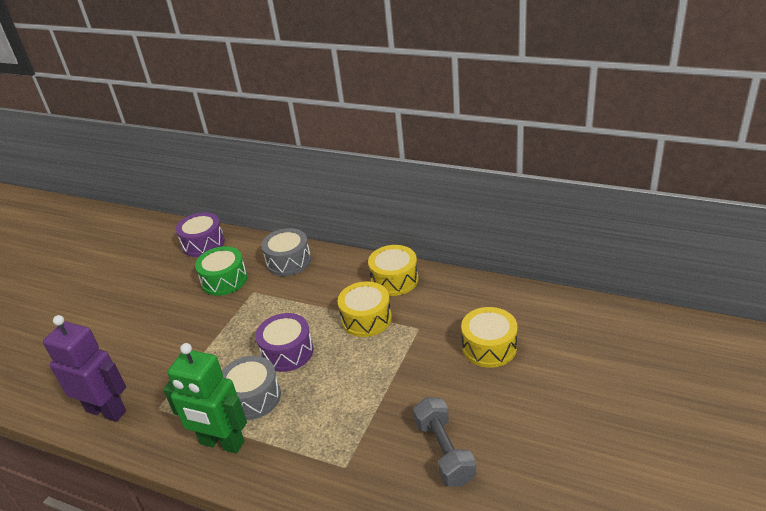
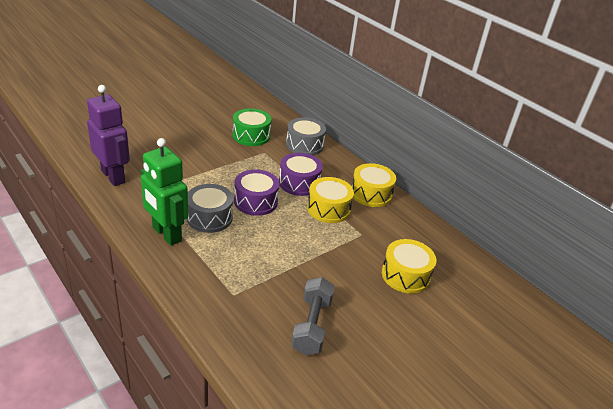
camera: 20 degrees right, 0 degrees up
purple drum [176,212,225,257] -> purple drum moved to [279,153,323,196]

